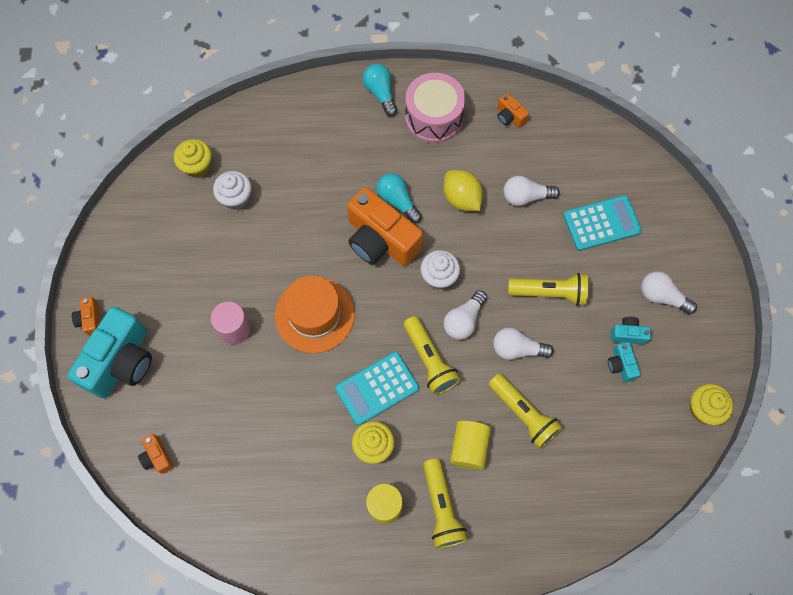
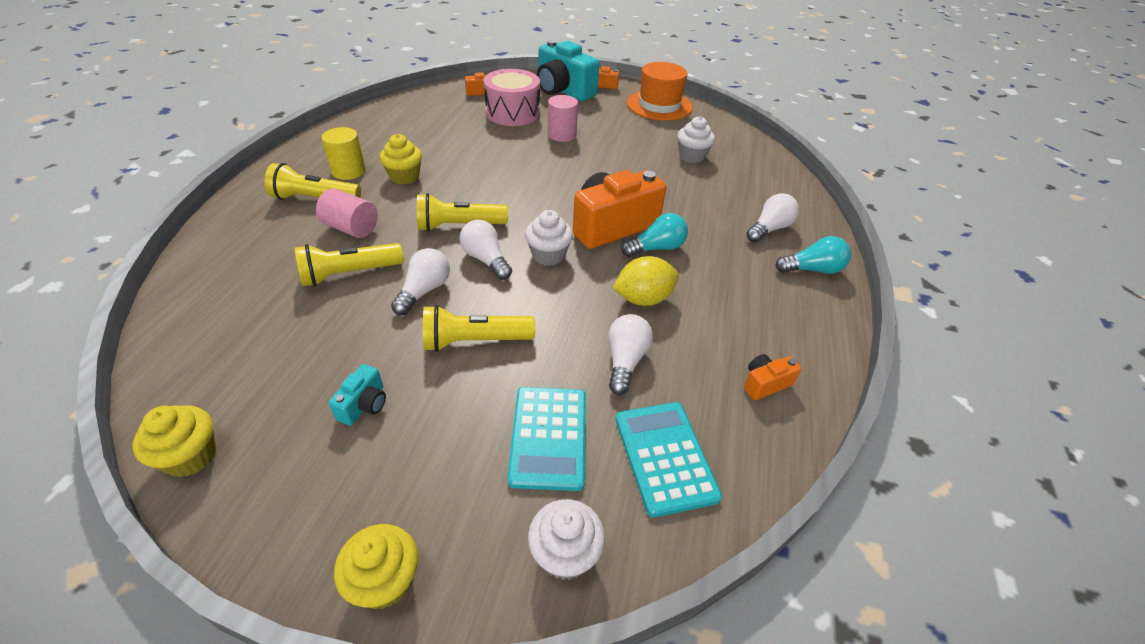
camera: 105 degrees right, 25 degrees down
yellow cupcake [174,139,212,178] -> yellow cupcake moved to [334,524,418,609]
orange hat [275,276,355,353] -> orange hat moved to [627,62,692,121]
turquoise calculator [335,351,419,426] -> turquoise calculator moved to [616,402,722,517]
pink drum [405,73,465,143] -> pink drum moved to [483,69,540,126]
yellow cylinder [450,421,491,470] -> pink cylinder [316,188,378,238]
yellow flashlight [508,273,588,306] -> yellow flashlight turned 60 degrees clockwise [423,305,535,352]
turquoise camera [608,342,640,382] -> none
white light bulb [641,271,697,314] -> white light bulb moved to [746,193,799,243]
none -> white cupcake [528,499,605,580]

